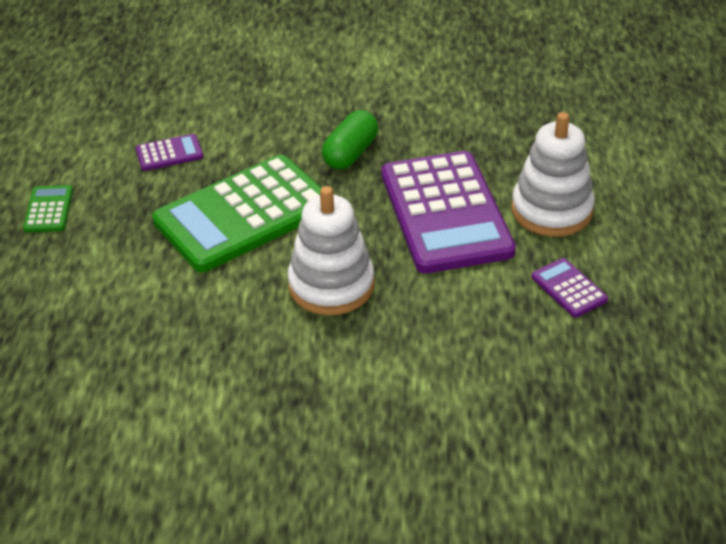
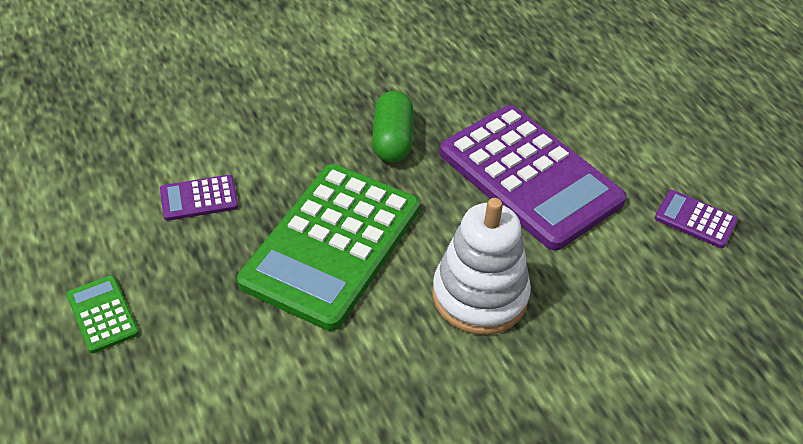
camera: 30 degrees left, 5 degrees up
purple calculator [136,134,203,171] -> purple calculator turned 150 degrees counterclockwise [160,175,238,221]
white stacking toy [511,112,595,236] -> none

